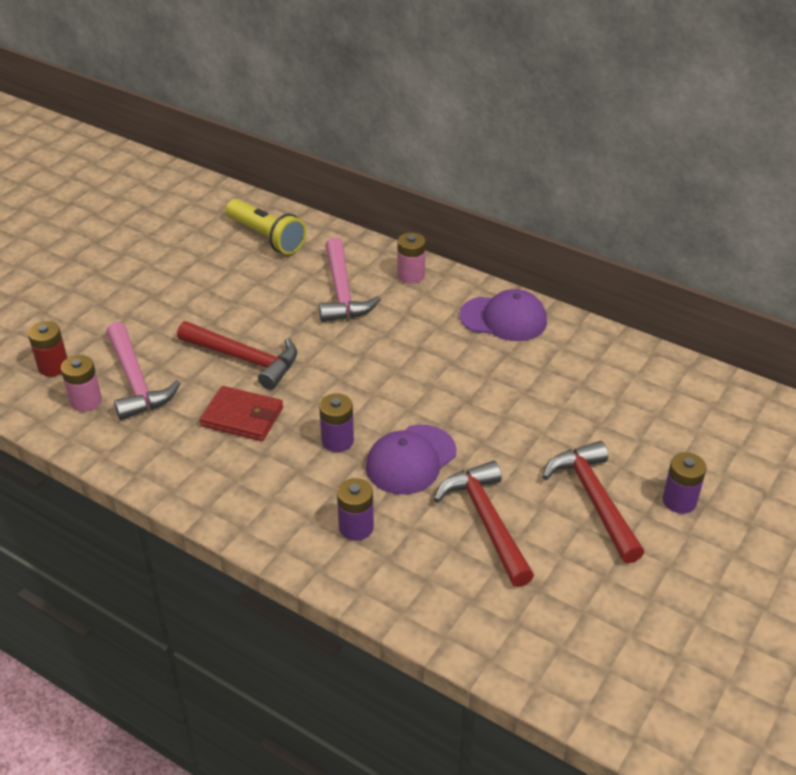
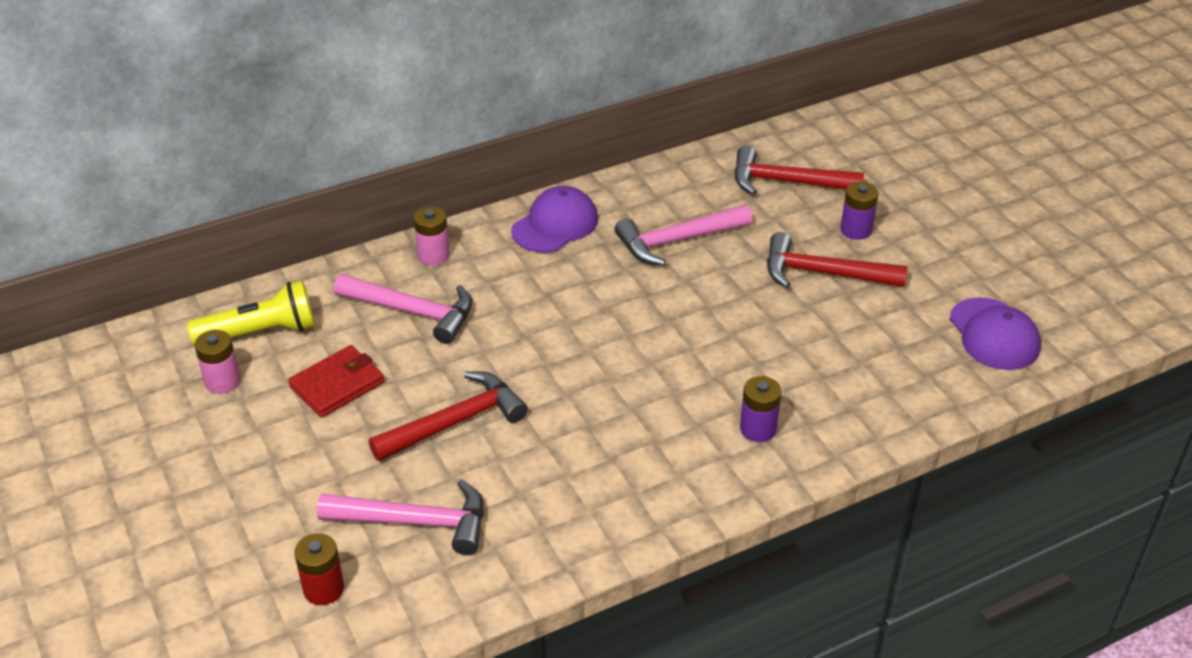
camera: 60 degrees left, 0 degrees up
pink battery [61,355,102,412] -> pink battery moved to [195,330,240,394]
red wallet [200,386,283,441] -> red wallet moved to [288,345,384,418]
purple battery [319,393,354,452] -> none
purple cap [366,425,456,495] -> purple cap moved to [950,297,1041,370]
red hammer [434,461,534,587] -> red hammer moved to [734,146,864,195]
none -> pink hammer [614,205,753,266]

